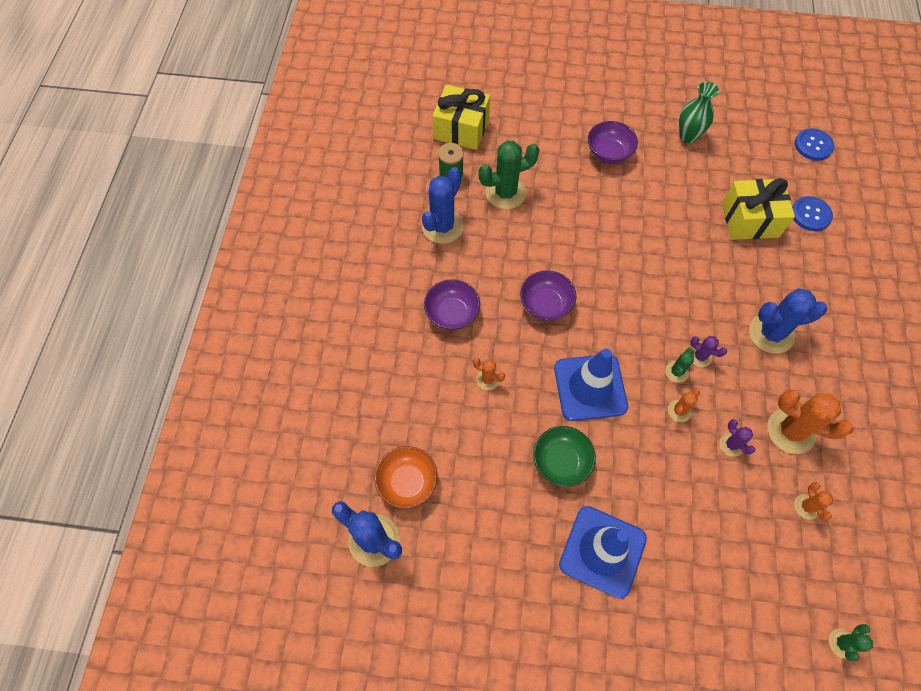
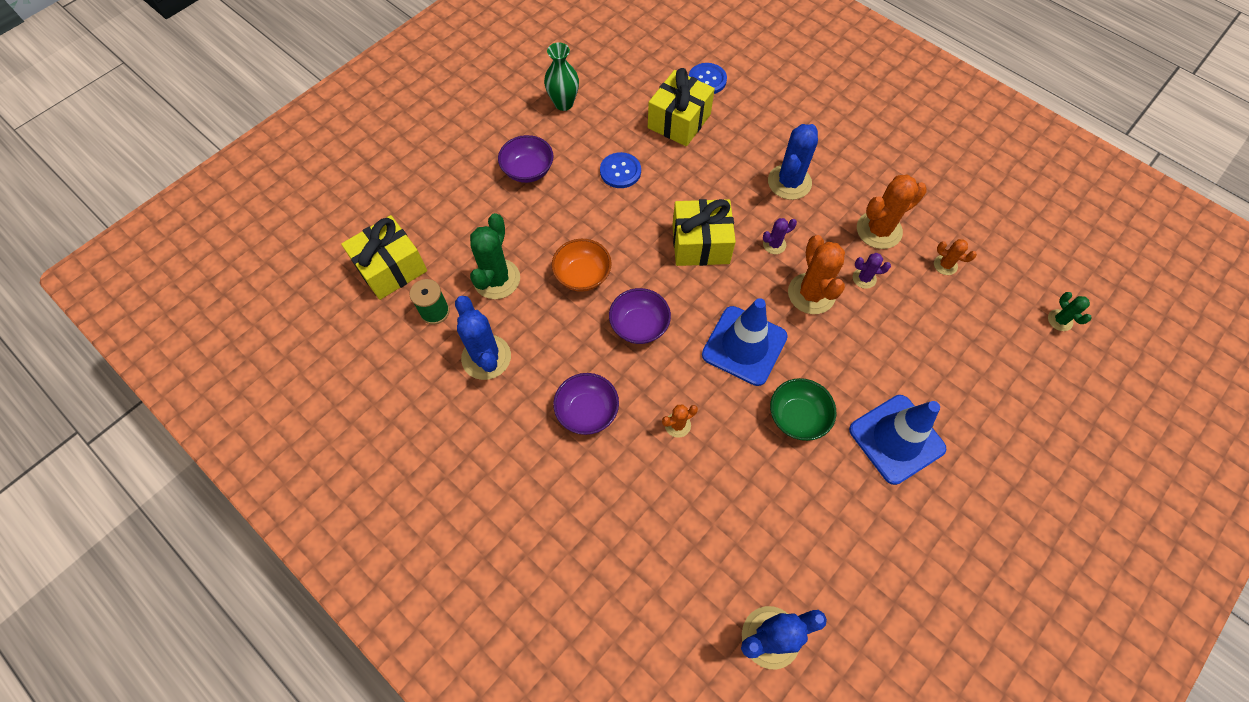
camera: 55 degrees left, 0 degrees up
orange bowl [374,446,438,509] -> orange bowl moved to [552,239,612,292]
green cactus [665,348,694,383] -> none
orange cactus [668,389,700,422] -> orange cactus [788,235,845,314], size x1.97
blue button [795,128,834,161] -> blue button moved to [600,152,641,188]
none -> yellow gift [672,199,736,266]

